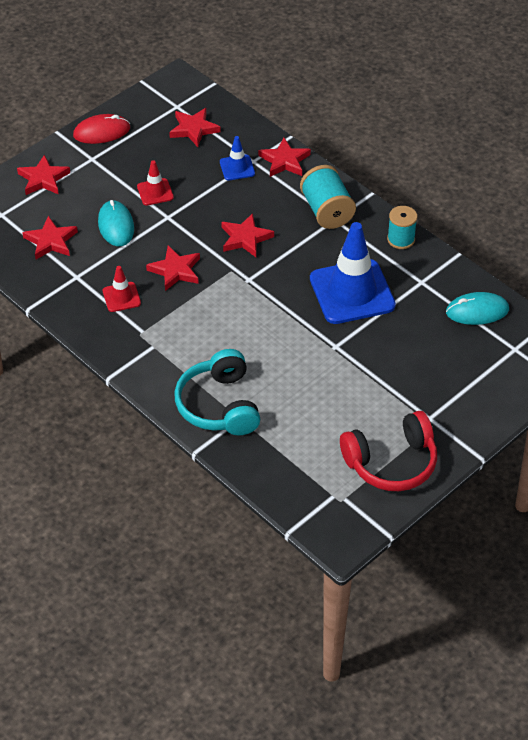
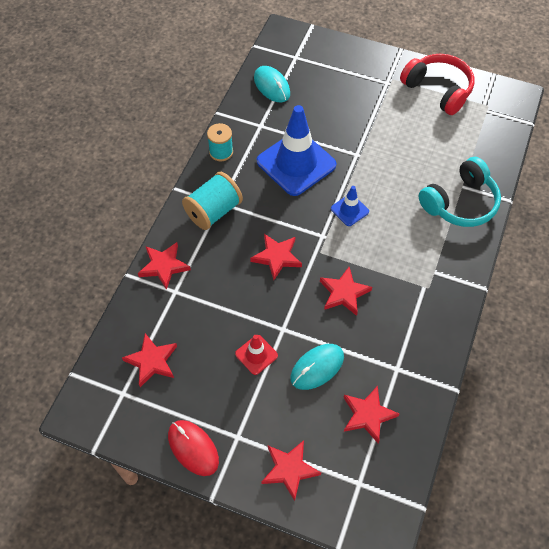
camera: 115 degrees left, 10 degrees up
red traffic cone [103,266,141,312] -> none
blue traffic cone [220,136,255,180] -> blue traffic cone moved to [331,186,369,226]

